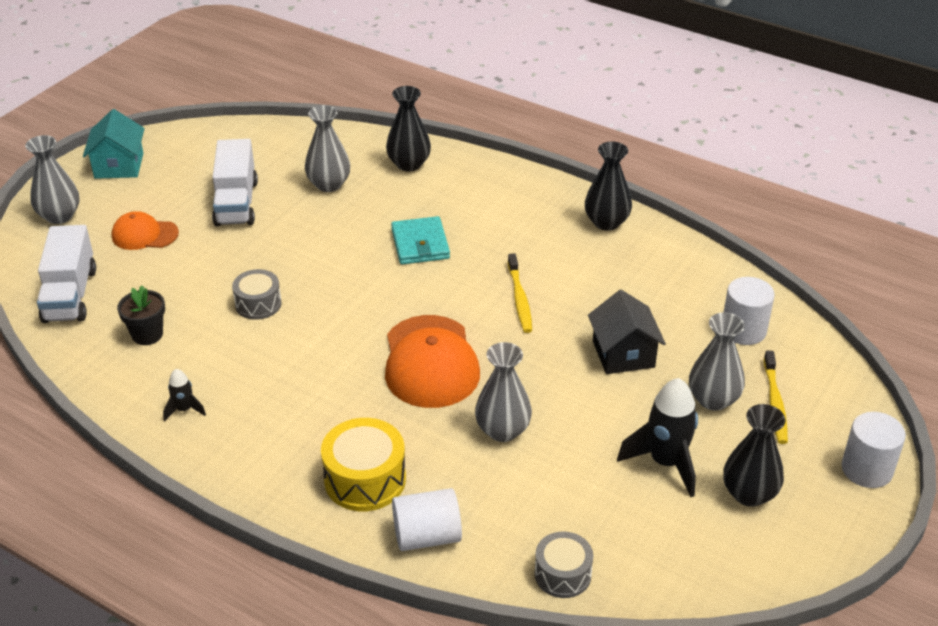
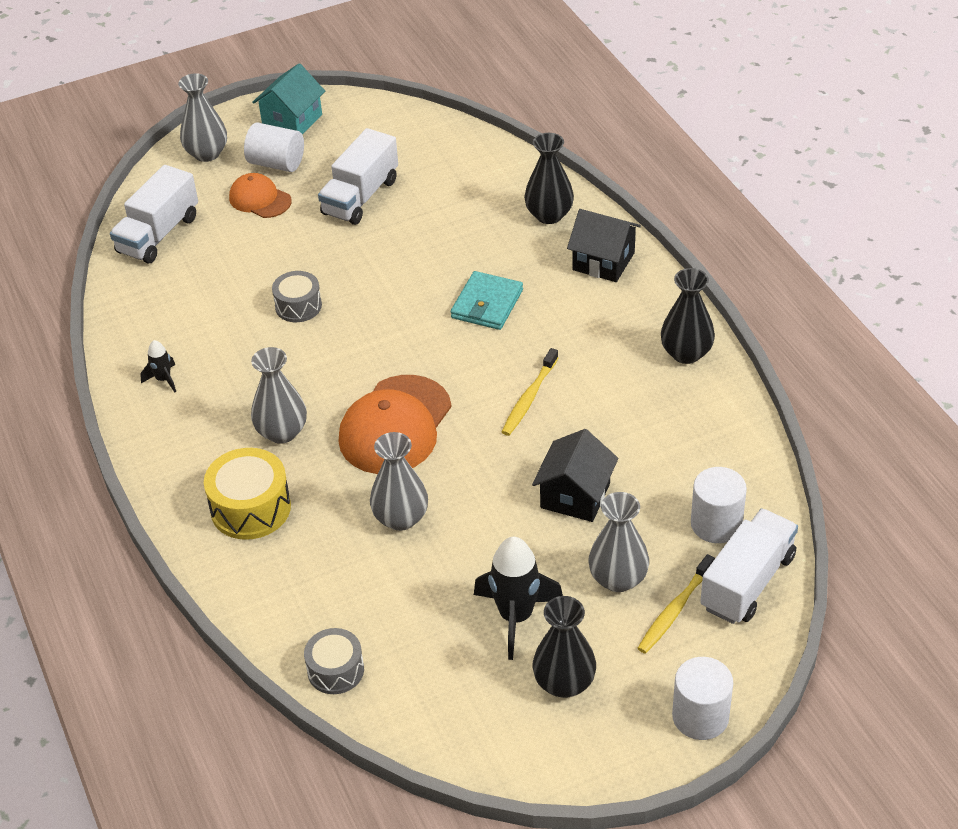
camera: 35 degrees right, 5 degrees up
black flower pot [117,286,165,345] -> none
grey vase [305,105,350,192] -> grey vase moved to [251,347,307,444]
white cylinder [392,488,462,551] -> white cylinder moved to [244,123,304,172]
none -> black house [567,209,641,282]
none -> white truck [700,508,798,624]

